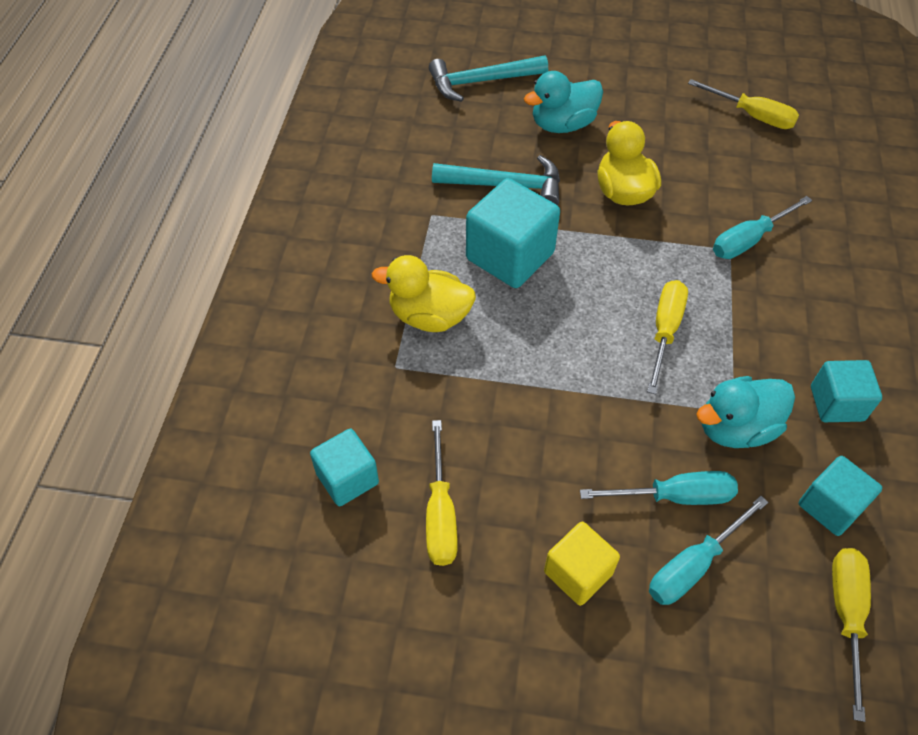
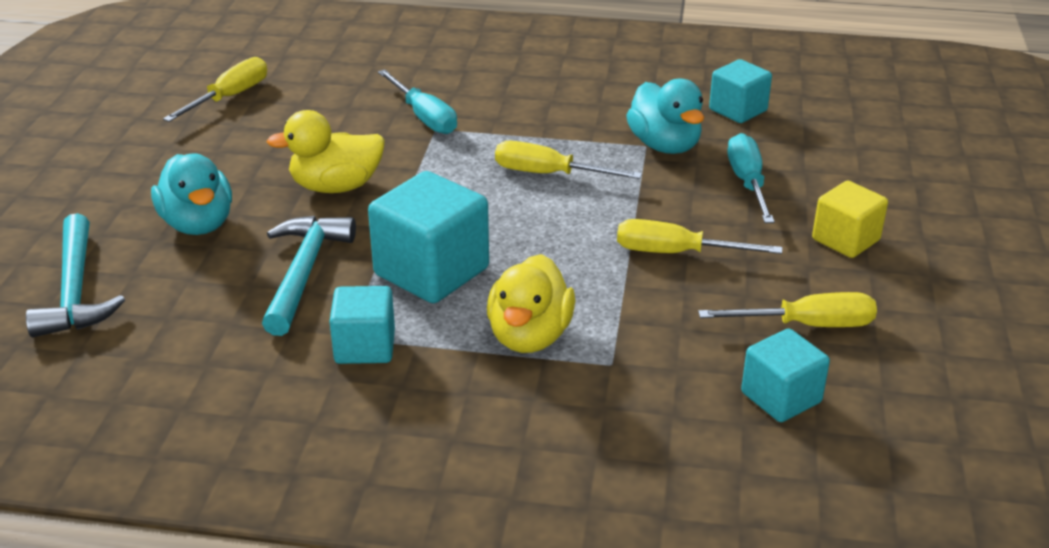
camera: 90 degrees left, 20 degrees down
turquoise screwdriver [649,496,768,605] -> none
turquoise cube [811,360,882,422] -> turquoise cube moved to [329,286,395,364]
yellow screwdriver [832,548,871,722] -> yellow screwdriver moved to [617,219,782,254]

